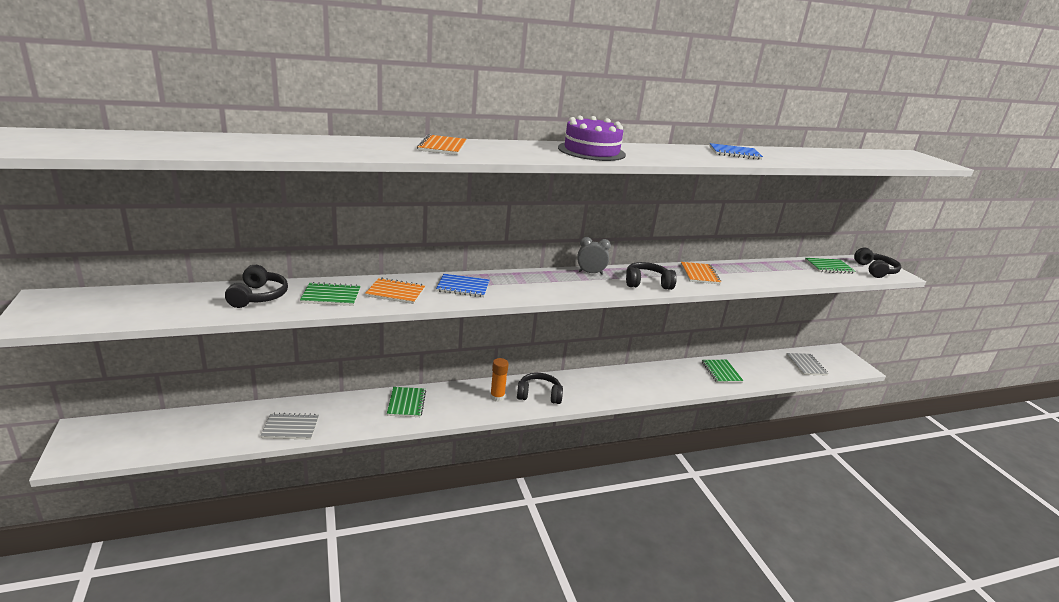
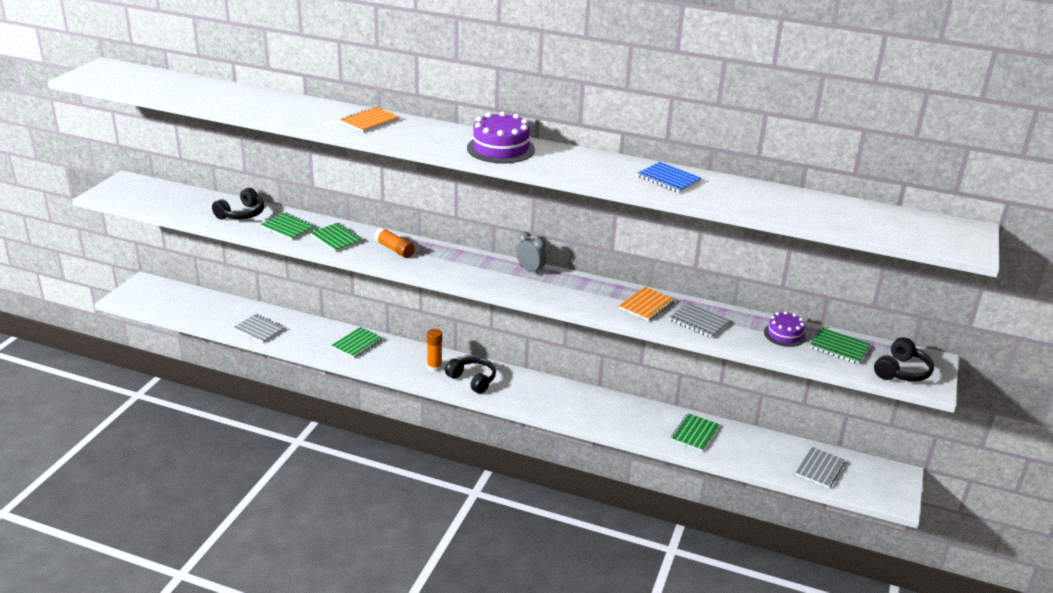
camera: 40 degrees right, 5 degrees up
orange notebook [365,278,425,304] -> green notebook [310,223,363,252]
blue notebook [436,274,490,297] -> orange glue stick [374,228,415,258]
black headphones [626,262,677,290] -> none
none -> grey notebook [669,303,730,338]
none -> purple cake [764,311,806,347]

